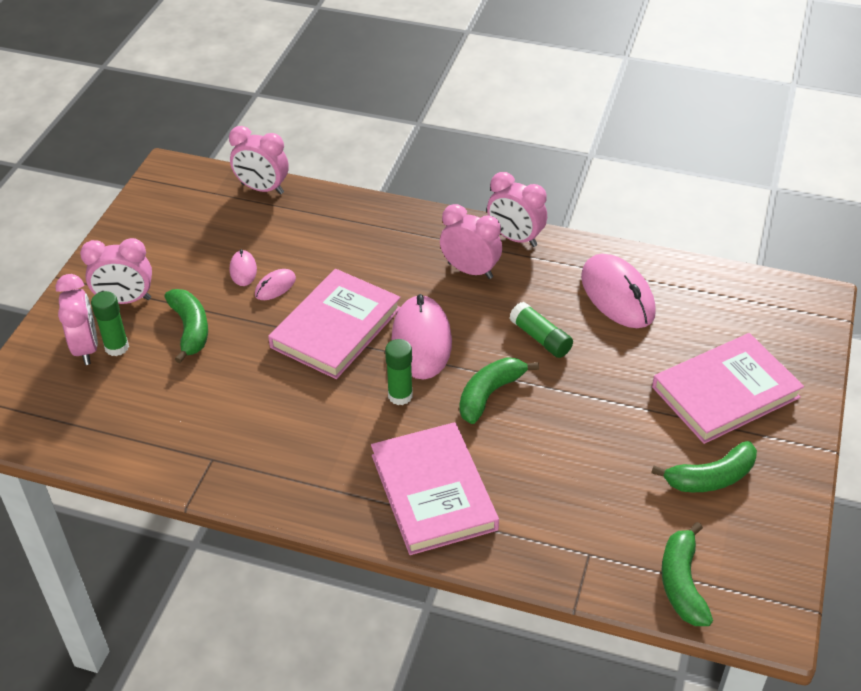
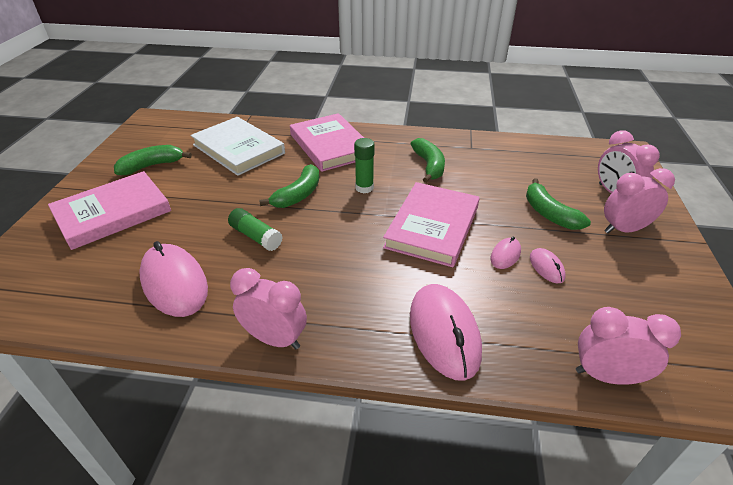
camera: 170 degrees right, 5 degrees down
green glue stick [91,291,129,356] -> none
pink mouse [391,294,452,380] -> pink mouse moved to [410,284,482,380]
pink clock [440,204,502,279] -> none
green banana [661,522,713,626] -> green banana moved to [411,138,445,183]
none -> white book [190,117,285,176]

